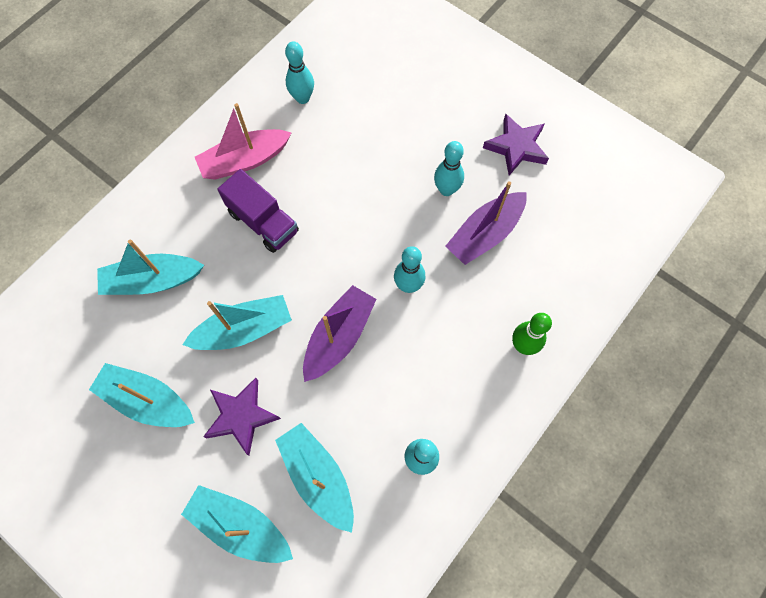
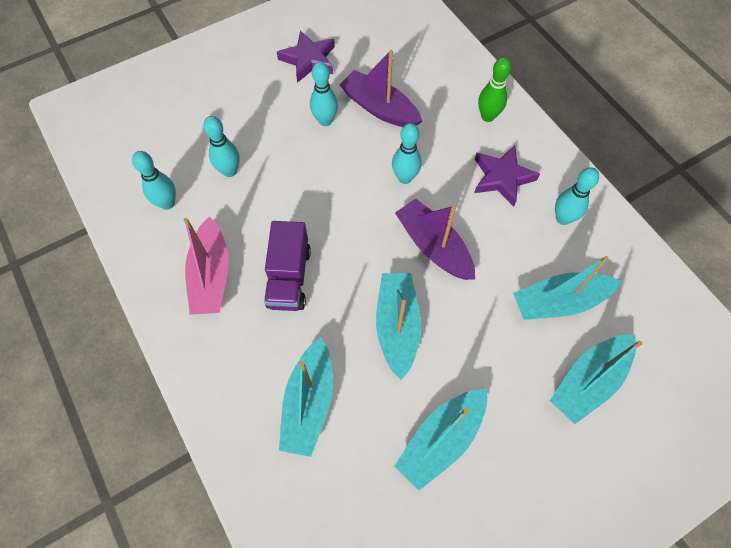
camera: 70 degrees left, 5 degrees down
purple star [203,378,281,455] -> purple star moved to [474,146,540,207]
purple truck [217,169,299,253] -> purple truck turned 120 degrees clockwise [264,221,311,311]
purple boat [445,181,527,265] -> purple boat turned 150 degrees clockwise [340,50,422,127]
none -> turquoise bowling pin [203,116,240,177]

